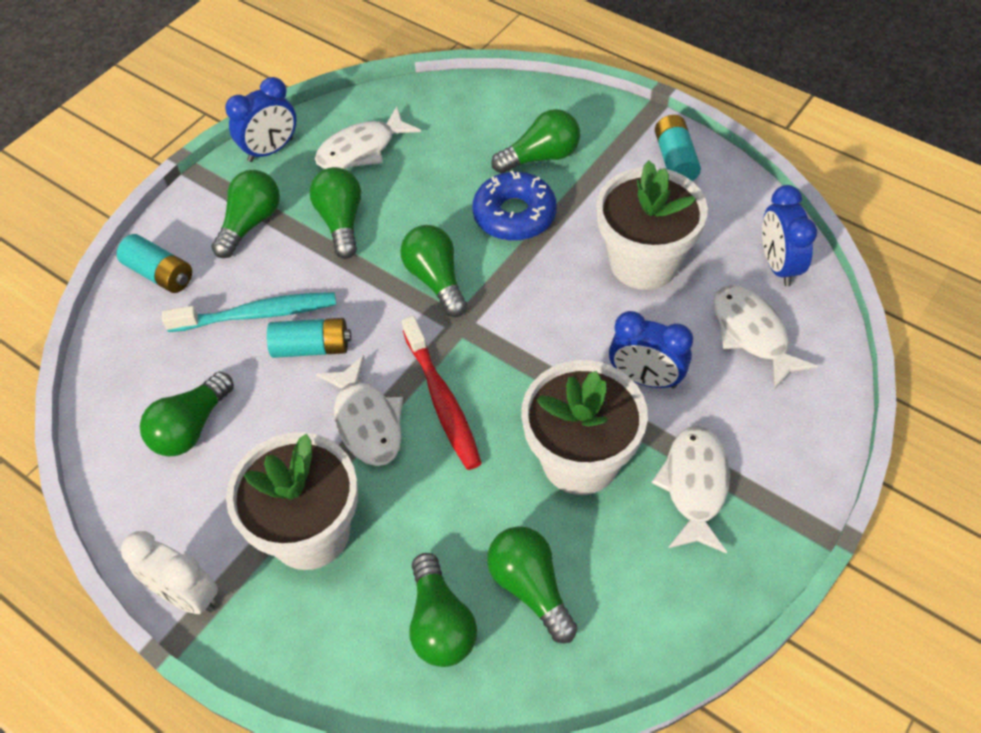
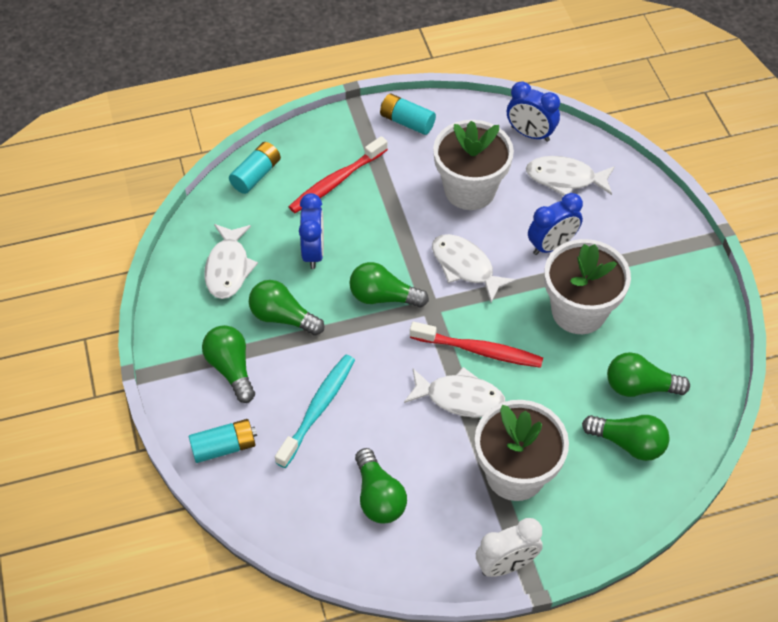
camera: 55 degrees left, 0 degrees up
blue clock [225,77,297,162] -> blue clock moved to [299,193,324,269]
turquoise battery [267,318,351,358] -> turquoise battery moved to [229,142,281,194]
blue donut [472,170,557,241] -> none
green light bulb [491,109,580,173] -> red toothbrush [288,136,388,213]
white fish [651,426,730,554] -> white fish moved to [432,234,516,303]

